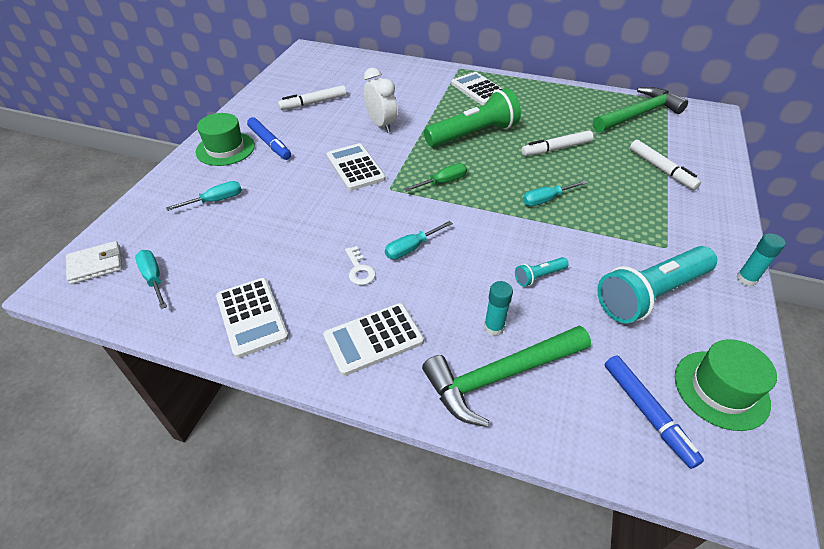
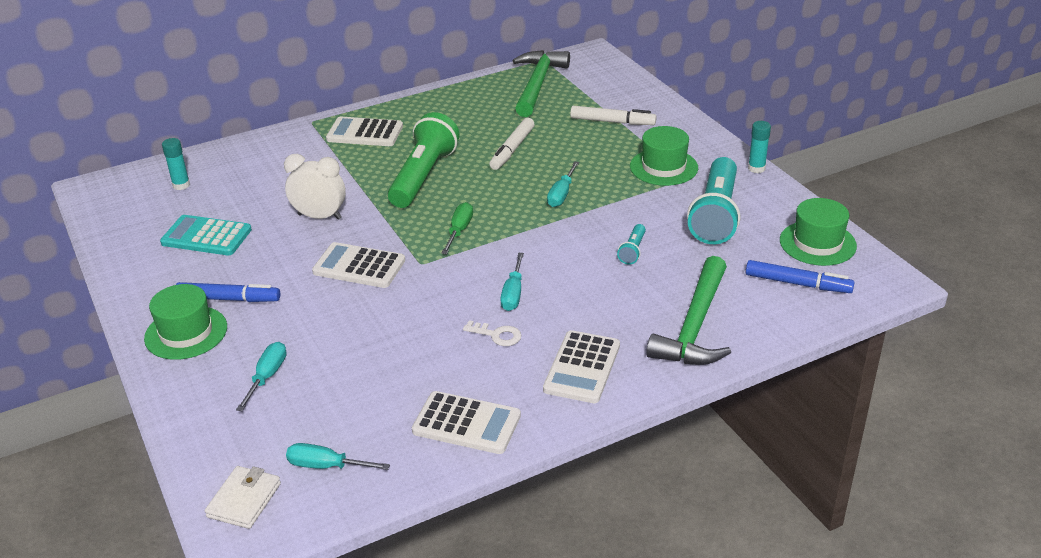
camera: 45 degrees left, 10 degrees down
white marker [278,85,347,110] -> turquoise calculator [160,215,252,255]
turquoise glue stick [484,281,513,336] -> turquoise glue stick moved to [162,138,190,190]
none -> green hat [630,126,698,186]

